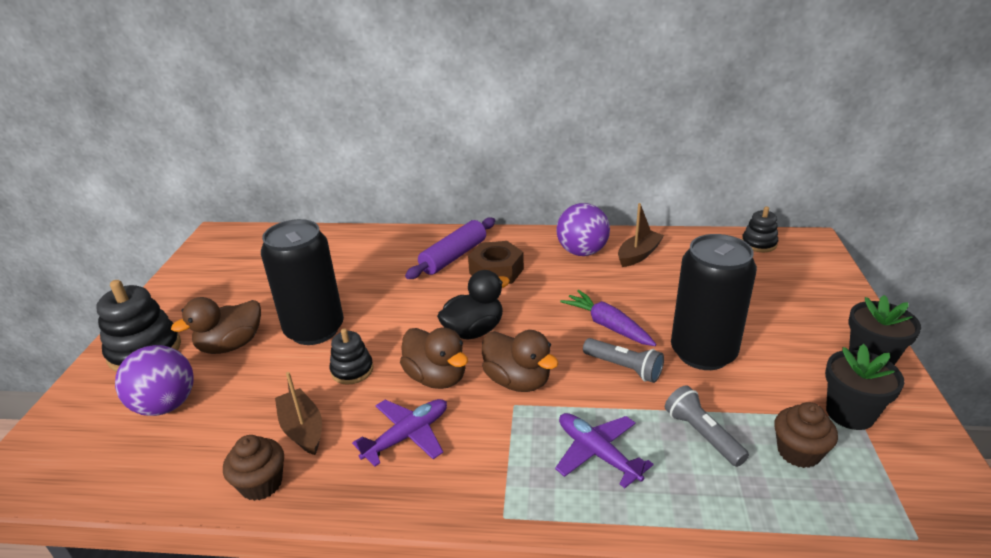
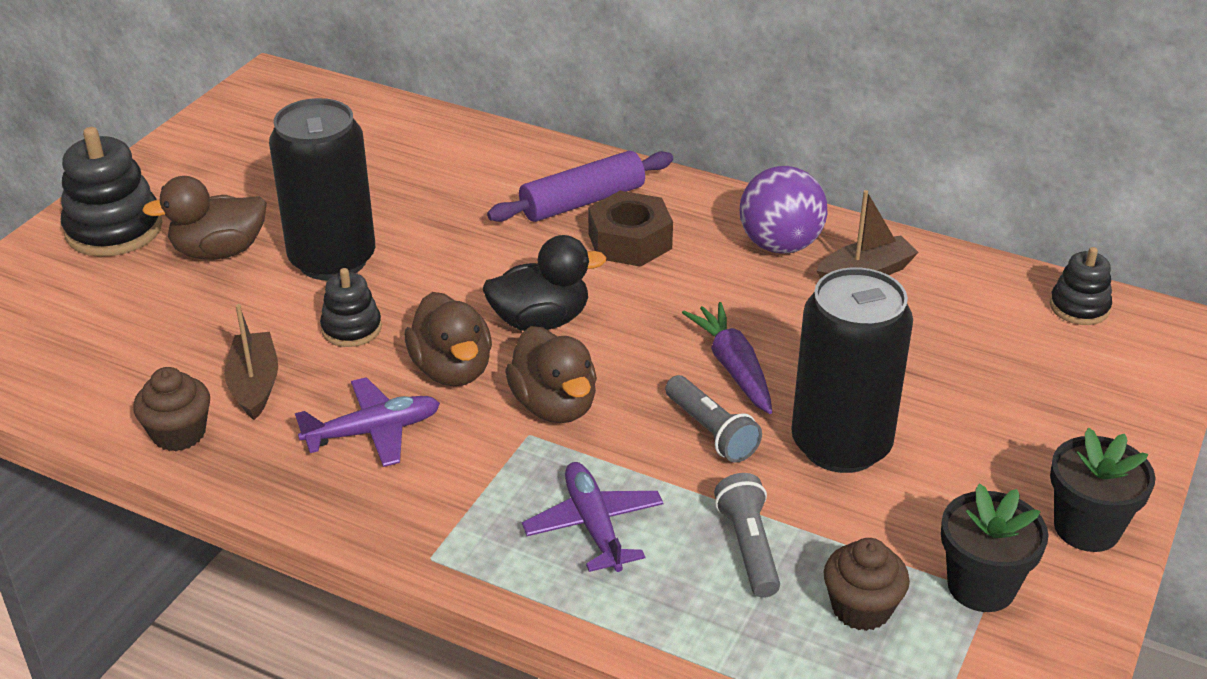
camera: 20 degrees right, 5 degrees up
purple ball [115,345,194,416] -> none

